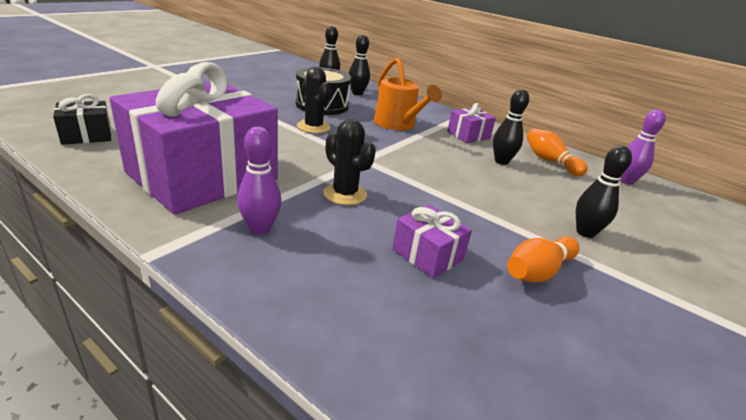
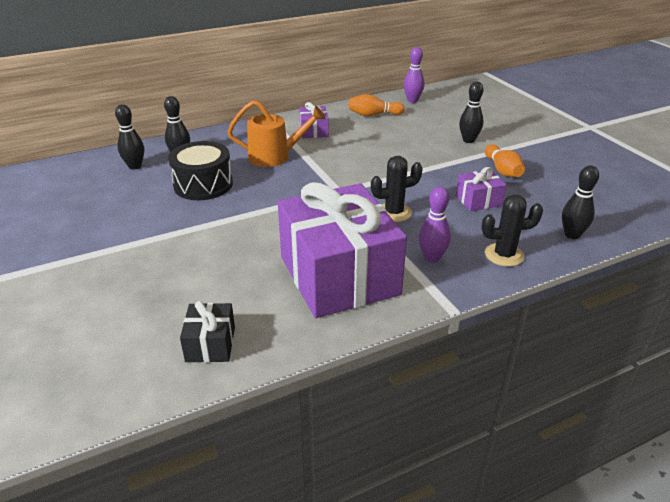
camera: 60 degrees left, 5 degrees up
black cactus [297,67,331,133] -> black cactus moved to [482,194,543,267]
black bowling pin [493,89,529,165] -> black bowling pin moved to [562,165,599,239]

